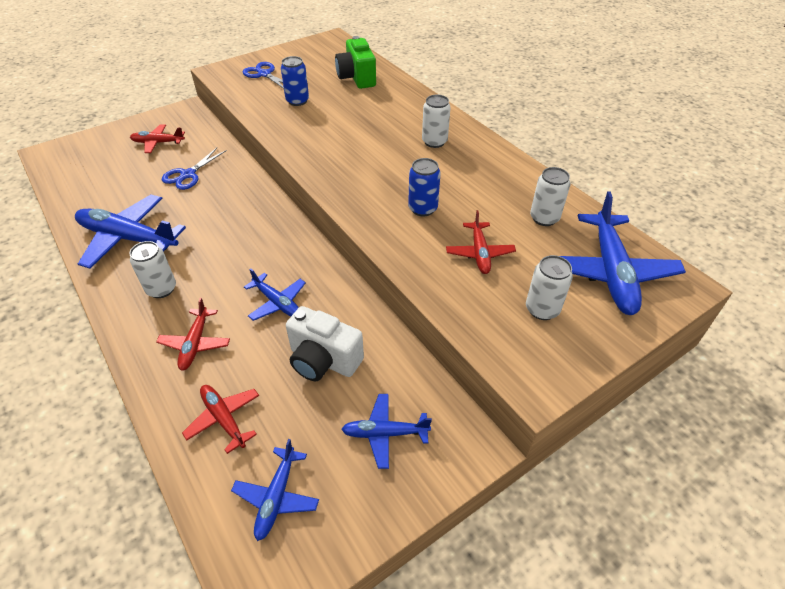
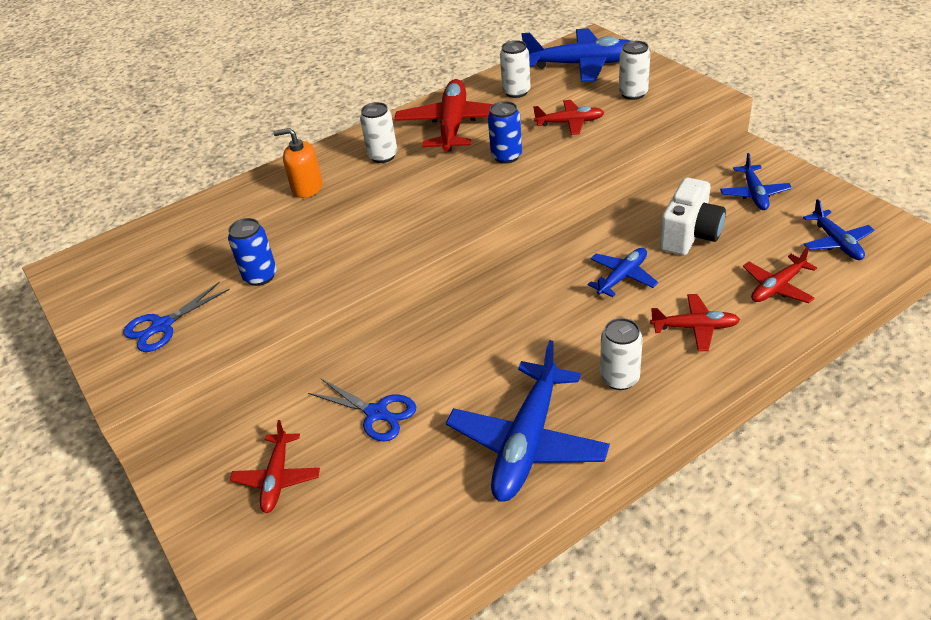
camera: 85 degrees left, 5 degrees down
blue plane [231,439,319,541] -> blue plane turned 60 degrees clockwise [803,199,874,260]
green camera [335,36,376,89] -> none
none -> orange soap dispenser [273,128,323,198]
none -> red plane [394,79,493,152]

